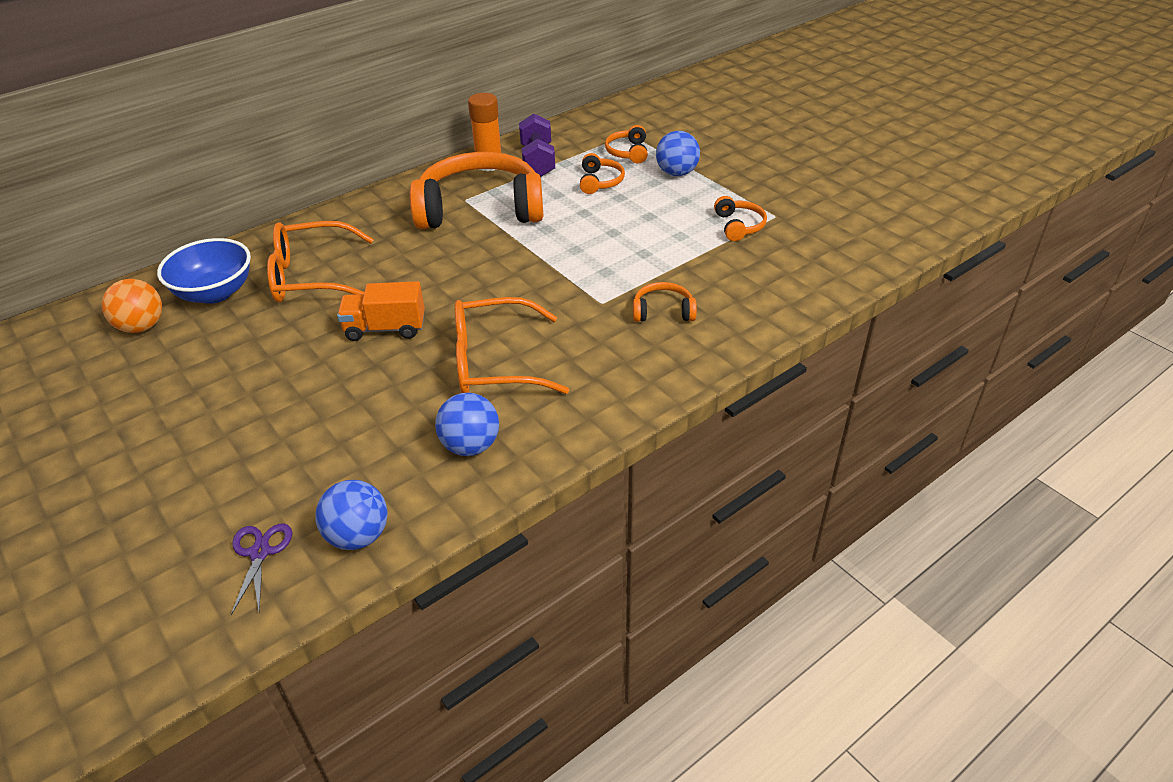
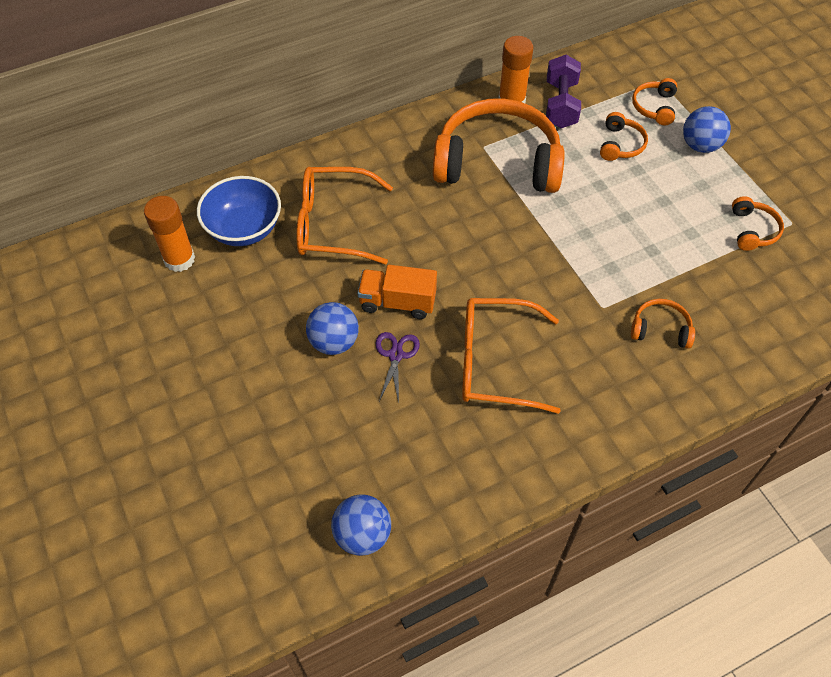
camera: 10 degrees right, 15 degrees up
orange ball [102,279,162,333] -> orange glue stick [144,196,195,272]
purple scissors [231,523,292,615] -> purple scissors moved to [375,332,420,403]
blue ball [435,393,499,456] -> blue ball moved to [306,302,359,355]

